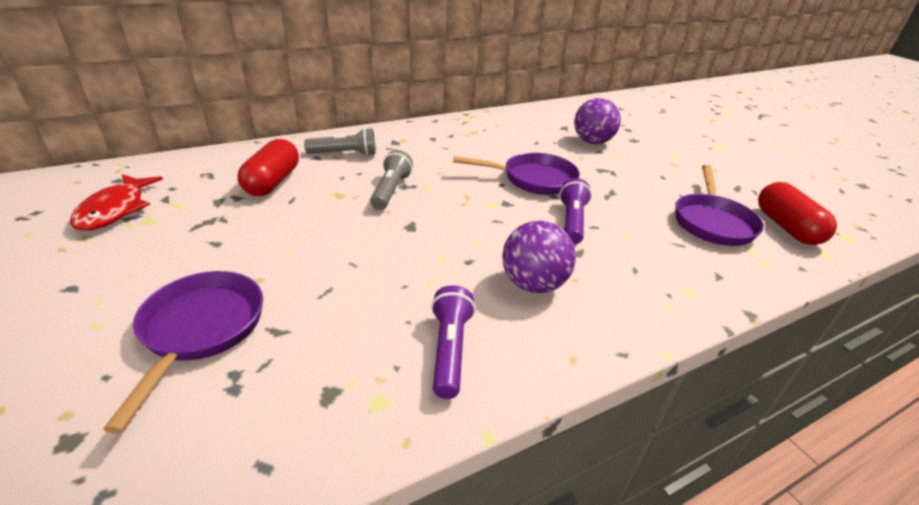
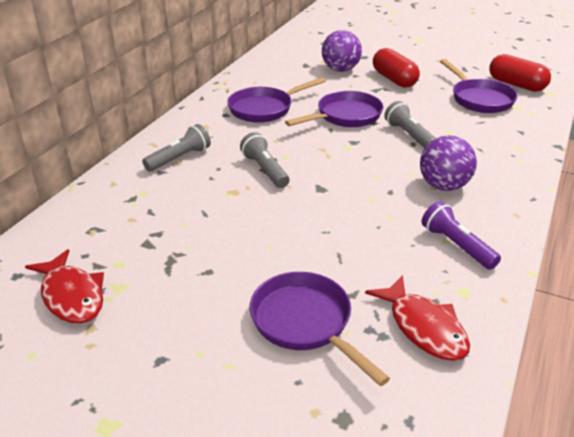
camera: 35 degrees left, 0 degrees up
red capsule [238,139,299,196] -> red capsule moved to [373,48,420,88]
purple flashlight [559,178,592,244] -> grey flashlight [384,101,436,148]
none -> purple pan [227,77,325,123]
none -> red fish [365,275,470,361]

